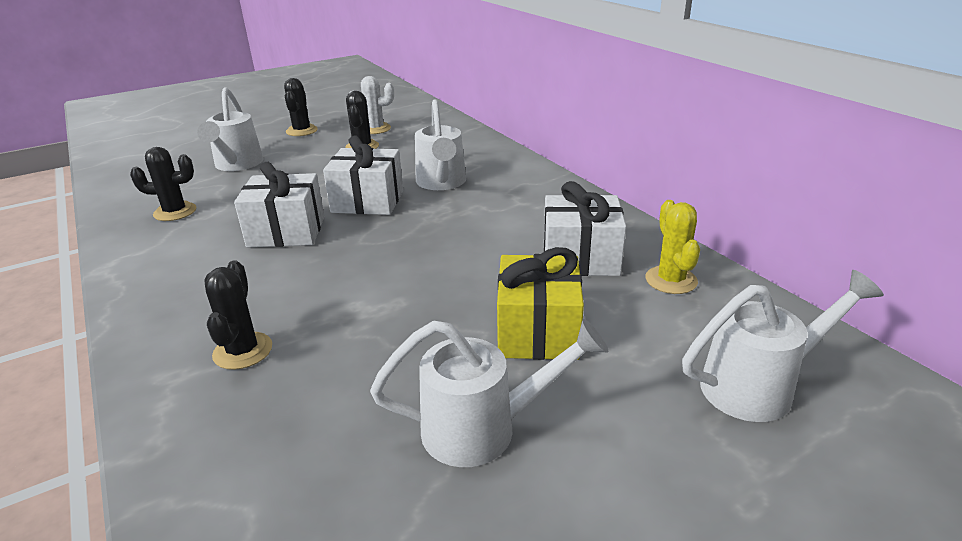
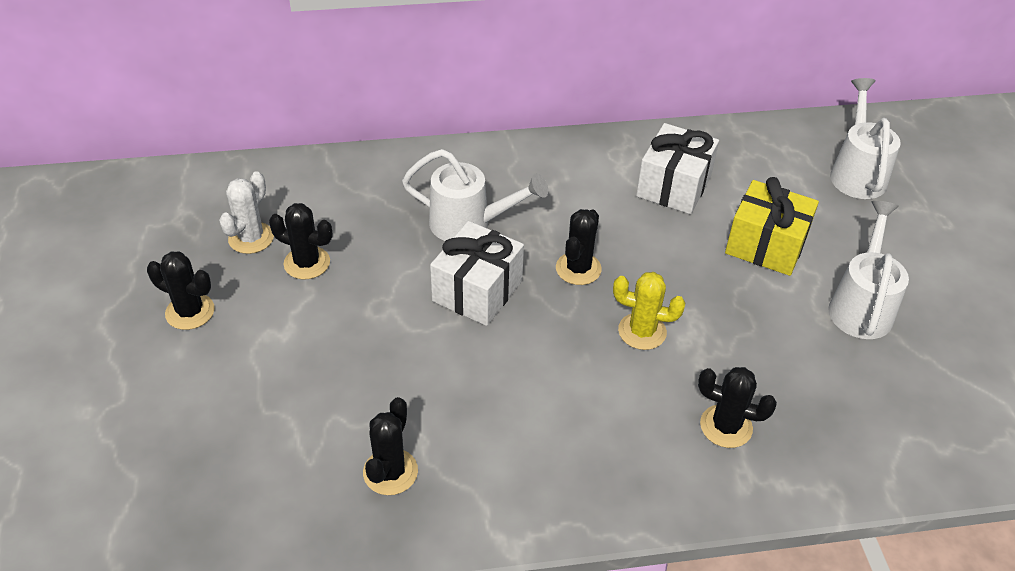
camera: 70 degrees left, 15 degrees up
white watering can [197,87,264,171] -> none
white gift [234,162,324,248] -> none
yellow cactus [645,200,700,294] -> yellow cactus moved to [613,272,685,350]
none -> black cactus [556,209,602,285]

